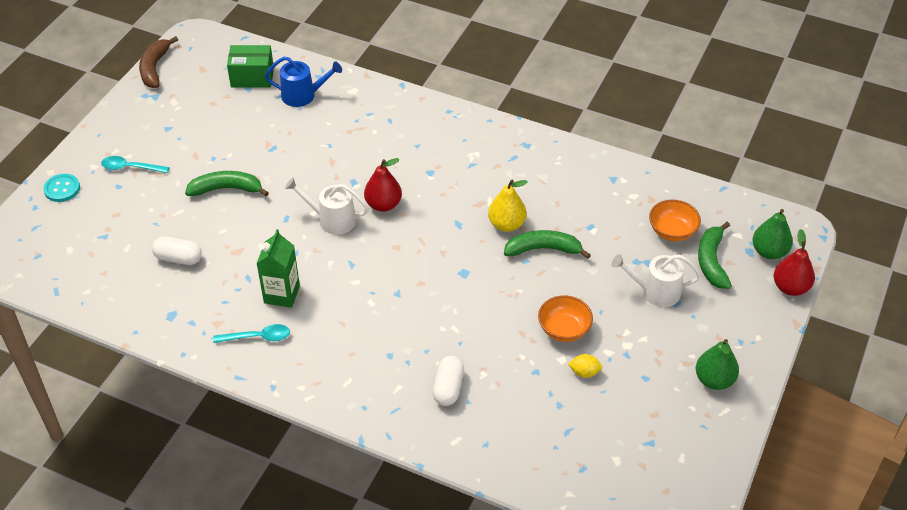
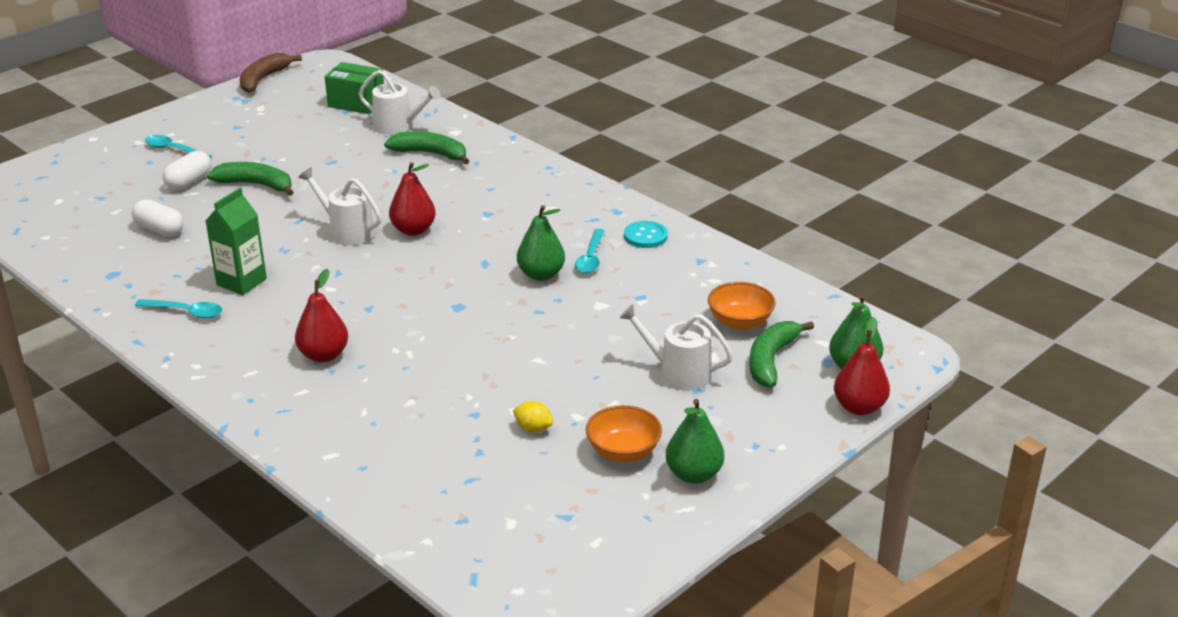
camera: 20 degrees right, 15 degrees down
turquoise button [43,174,80,202] -> turquoise button moved to [624,221,668,248]
blue watering can [265,56,342,107] -> white watering can [359,70,441,135]
white capsule [433,356,464,406] -> white capsule moved to [163,151,212,190]
yellow pear [488,180,527,232] -> green pear [517,205,565,281]
green banana [504,230,591,259] -> green banana moved to [384,131,469,164]
orange bowl [538,295,593,342] -> orange bowl moved to [586,405,662,462]
none -> red pear [295,269,348,362]
none -> turquoise spoon [575,229,605,274]

